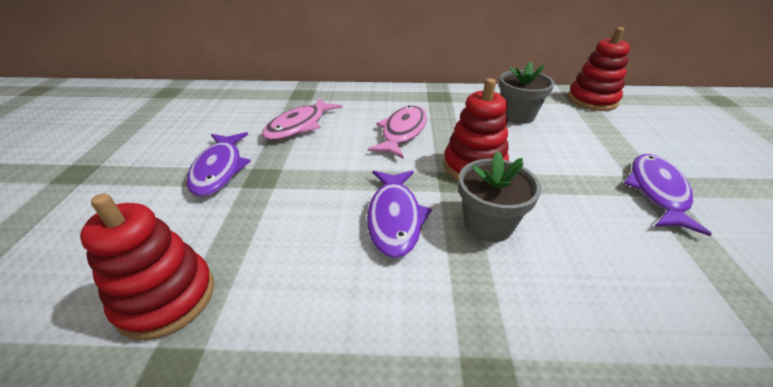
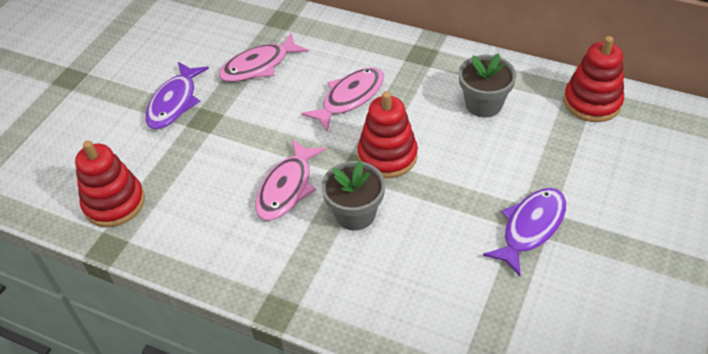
camera: 25 degrees right, 10 degrees up
purple fish [367,170,432,258] -> pink fish [255,139,326,220]

